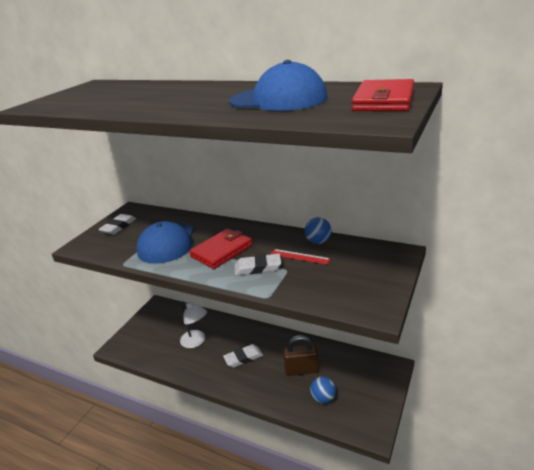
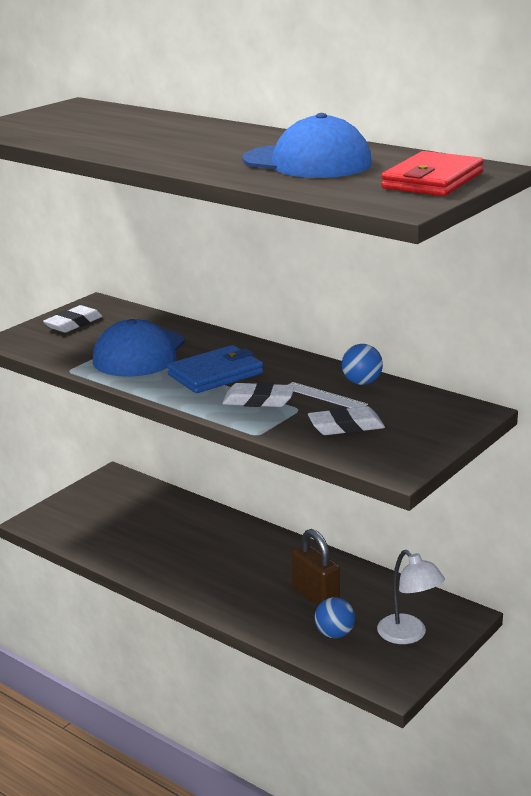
camera: 10 degrees right, 5 degrees down
white lamp [180,301,207,348] -> white lamp moved to [377,550,445,644]
red wallet [189,228,252,269] -> blue wallet [167,345,263,393]
white eraser [223,344,263,368] -> white eraser moved to [308,406,385,435]
red ruler [271,249,331,265] -> white ruler [288,382,368,408]
brown padlock [283,335,319,376] -> brown padlock turned 45 degrees clockwise [291,529,340,606]

